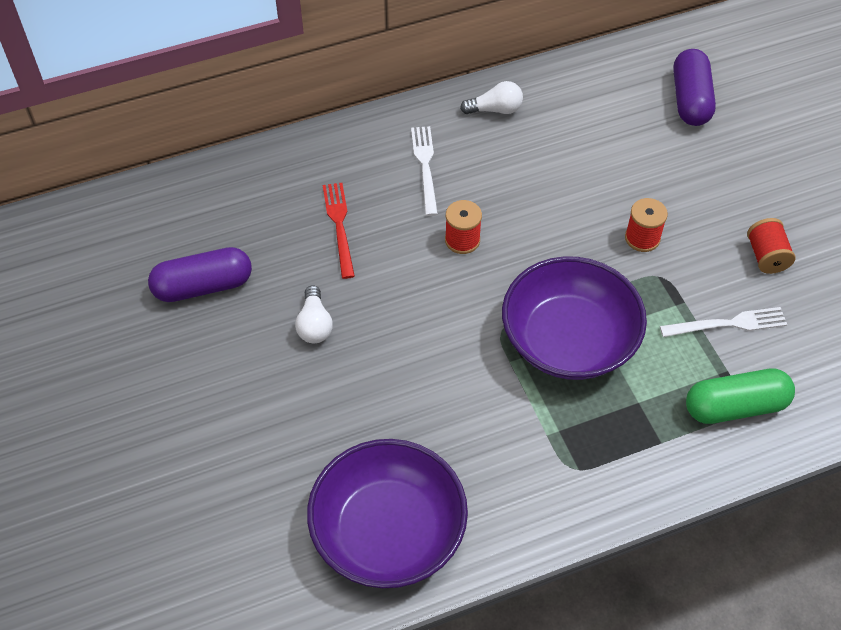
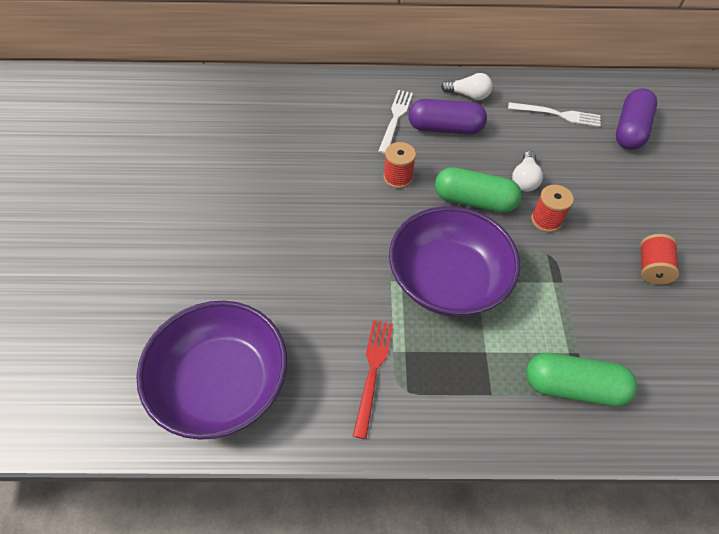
camera: 20 degrees right, 0 degrees up
purple capsule [148,247,252,302] -> purple capsule moved to [408,99,487,134]
white light bulb [295,285,333,343] -> white light bulb moved to [512,151,543,192]
red fork [323,183,355,279] -> red fork moved to [353,320,393,439]
white fork [660,307,787,337] -> white fork moved to [508,102,601,127]
none -> green capsule [435,167,522,213]

